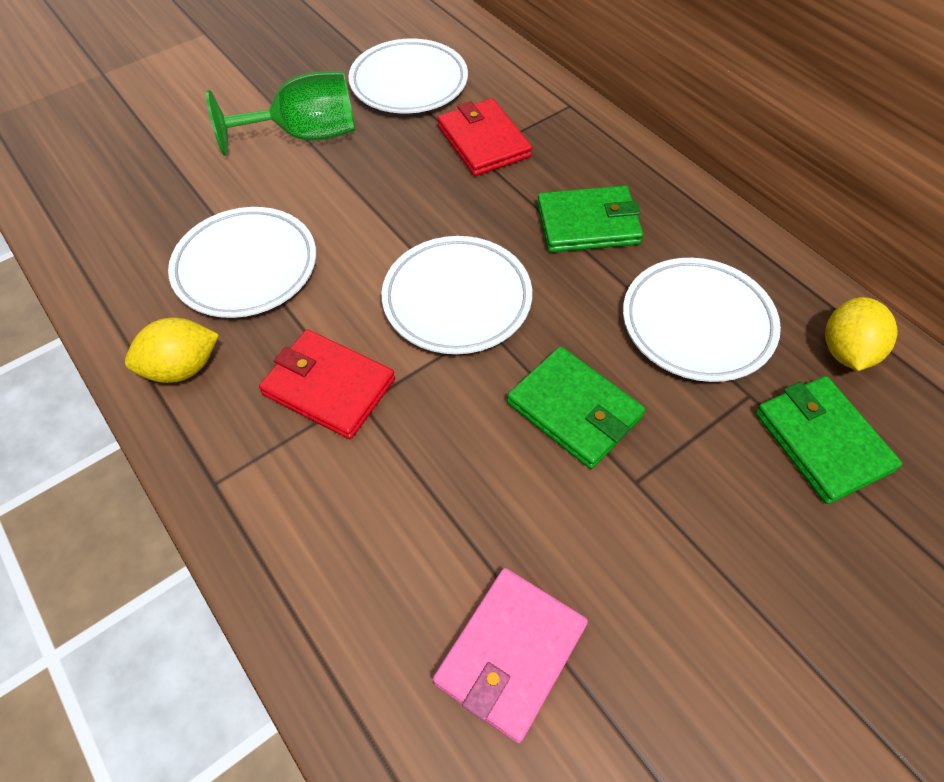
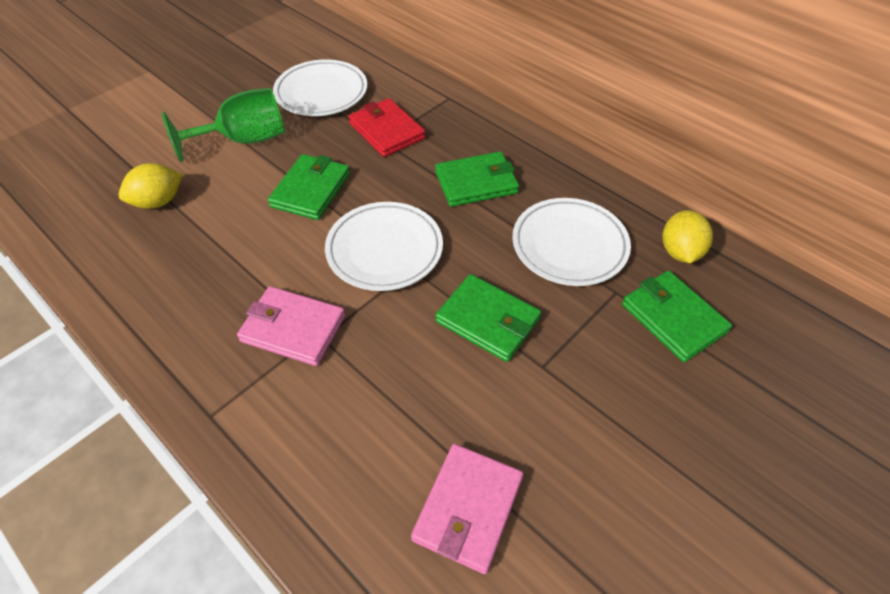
camera: 10 degrees left, 5 degrees down
yellow lemon [125,318,219,383] -> yellow lemon moved to [119,163,183,209]
white plate [168,207,316,318] -> none
red wallet [259,330,395,439] -> pink wallet [237,286,345,366]
none -> green wallet [268,154,350,220]

